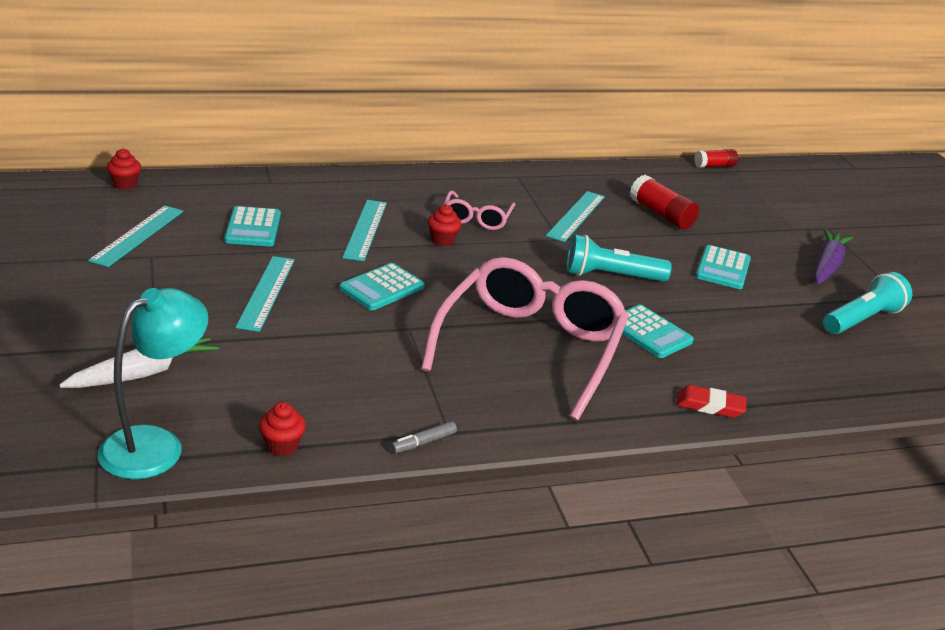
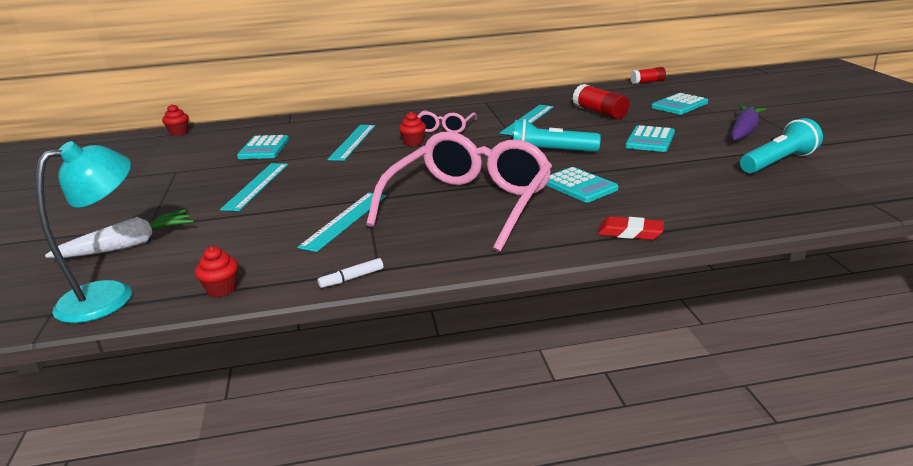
camera: 10 degrees right, 5 degrees down
turquoise ruler [88,206,183,267] -> turquoise ruler moved to [297,193,386,252]
turquoise calculator [339,263,425,310] -> turquoise calculator moved to [651,93,708,114]
grey marker [390,421,457,453] -> white marker [318,258,383,288]

